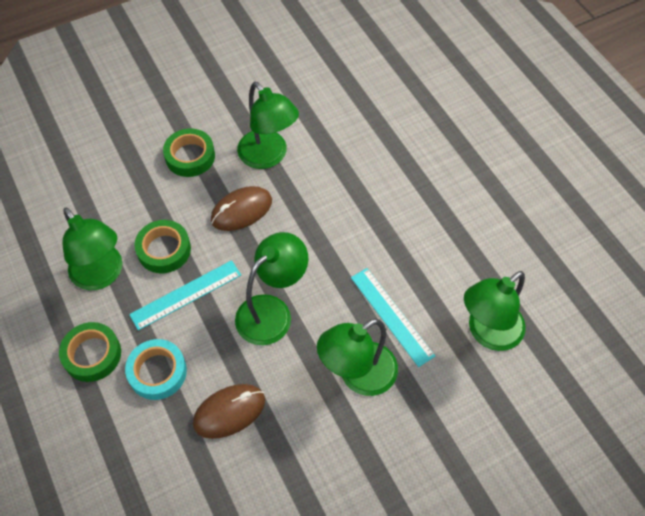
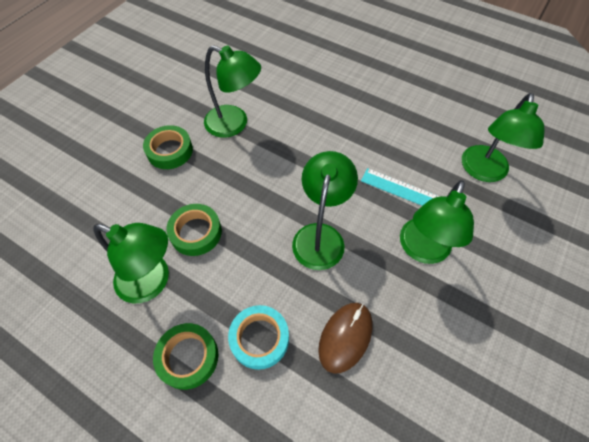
camera: 30 degrees left, 0 degrees up
turquoise ruler [129,260,241,330] -> none
brown mouse [211,186,272,231] -> none

